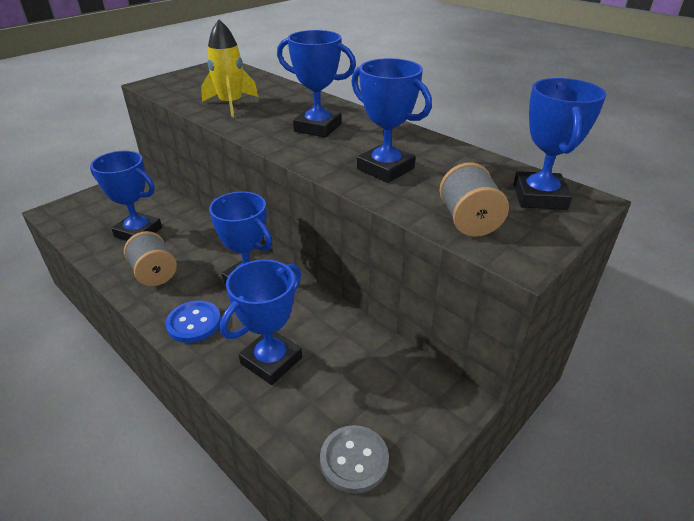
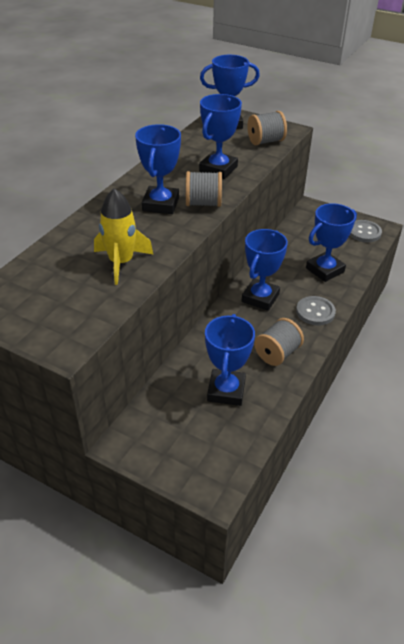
camera: 105 degrees left, 5 degrees up
blue button [165,300,221,343] -> grey button [296,296,336,325]
blue trophy [220,260,302,385] -> blue trophy turned 60 degrees counterclockwise [306,203,357,282]
none -> grey spool [186,171,222,207]

